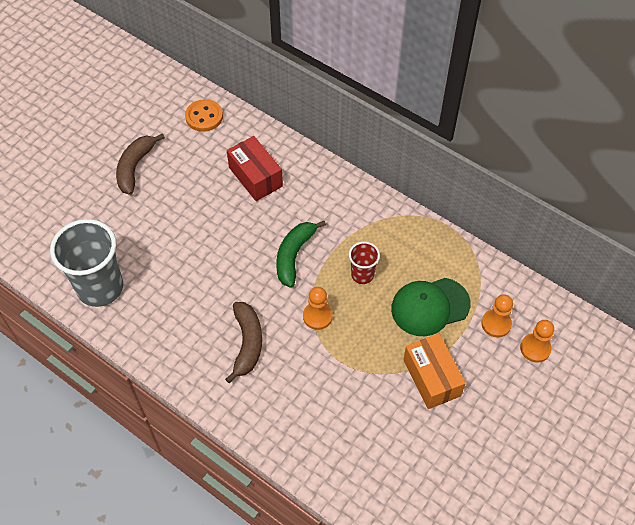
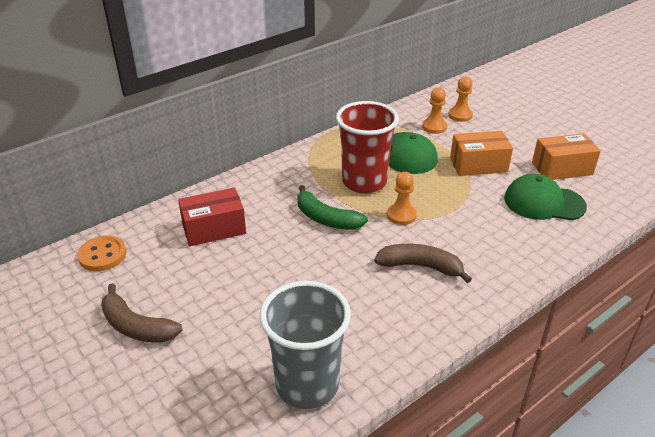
camera: 75 degrees left, 20 degrees down
red cup [349,242,380,284] -> red cup [336,101,399,193], size x2.00
none -> green cap [504,174,587,220]
none -> orange box [532,133,601,180]

